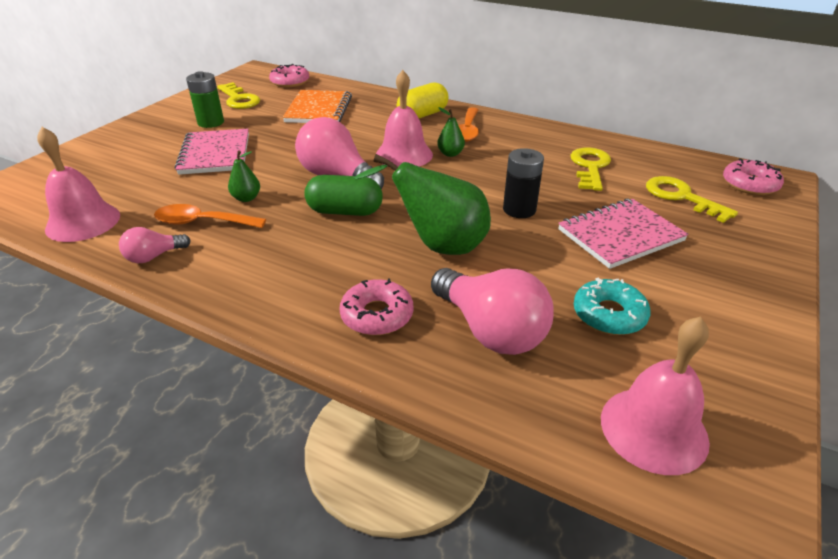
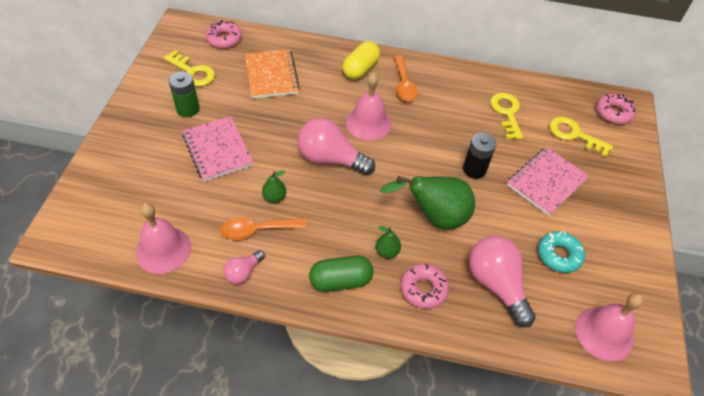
camera: 20 degrees left, 15 degrees up
green capsule [304,175,383,216] -> green capsule moved to [309,256,373,292]
pink light bulb [431,268,554,355] -> pink light bulb turned 150 degrees counterclockwise [469,236,536,327]
green pear [437,107,465,157] -> green pear moved to [376,226,401,258]

